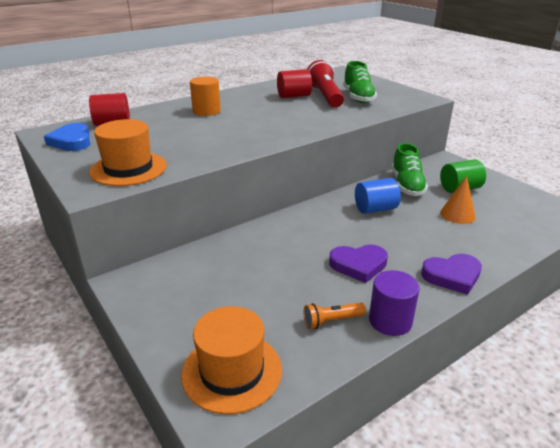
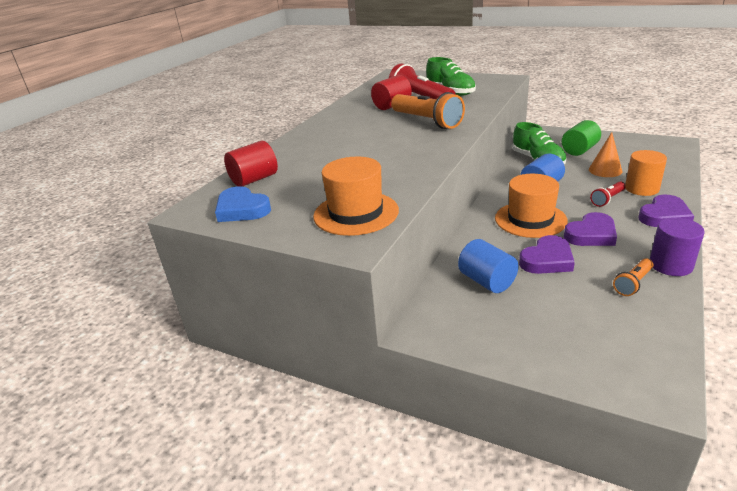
camera: 25 degrees left, 0 degrees up
orange hat [181,306,282,414] -> orange hat moved to [495,174,568,238]
orange cylinder [190,76,221,116] -> orange cylinder moved to [625,150,667,196]
none -> orange flashlight [391,92,465,129]
none -> blue cylinder [458,239,518,293]
none -> purple heart [519,235,575,274]
none -> red flashlight [590,181,626,207]

